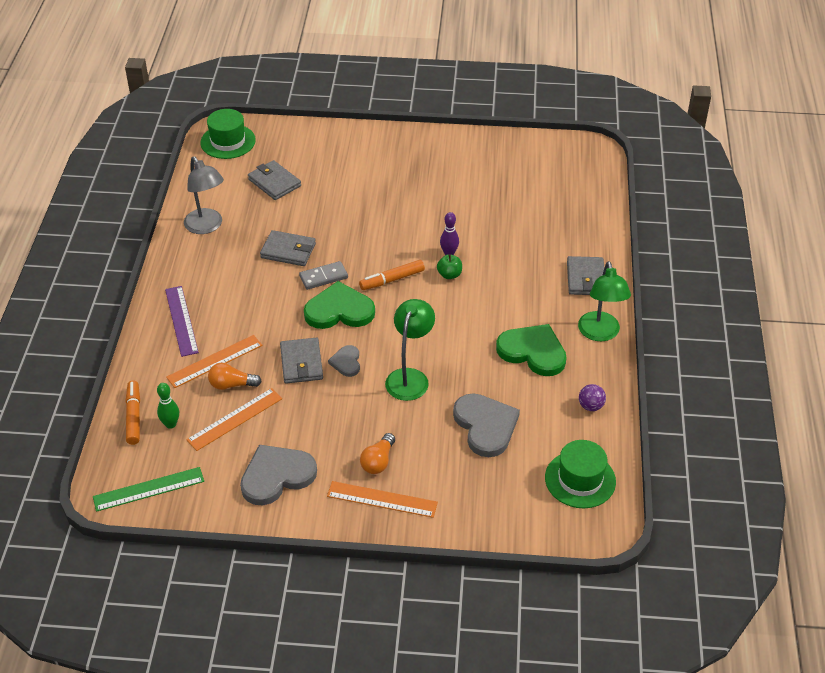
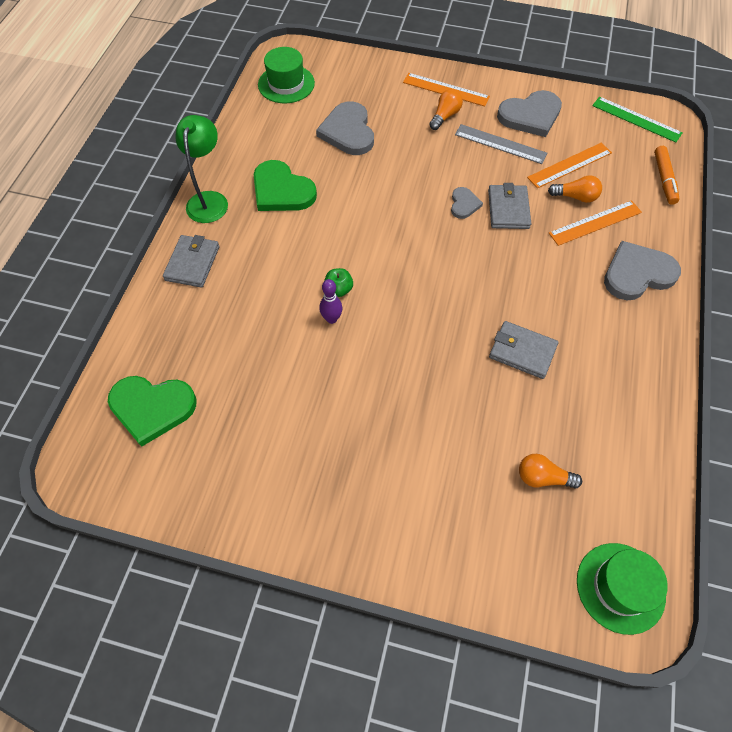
camera: 170 degrees left, 15 degrees up
green ruler [93,467,204,512] -> green ruler turned 45 degrees clockwise [592,97,683,142]
green bowling pin [157,383,179,429] -> none
purple ruler [165,286,199,357] -> grey heart [604,241,681,300]
grey lamp [184,156,224,234] -> none
grey wallet [248,160,301,200] -> orange light bulb [519,454,582,489]
grey domino [299,261,348,290] -> none
green heart [304,281,375,329] -> green heart moved to [108,376,197,447]
orange marker [359,260,425,290] -> none
green lamp [385,299,435,401] -> none
purple ball [579,384,606,411] -> none
none -> grey ruler [455,124,547,164]

